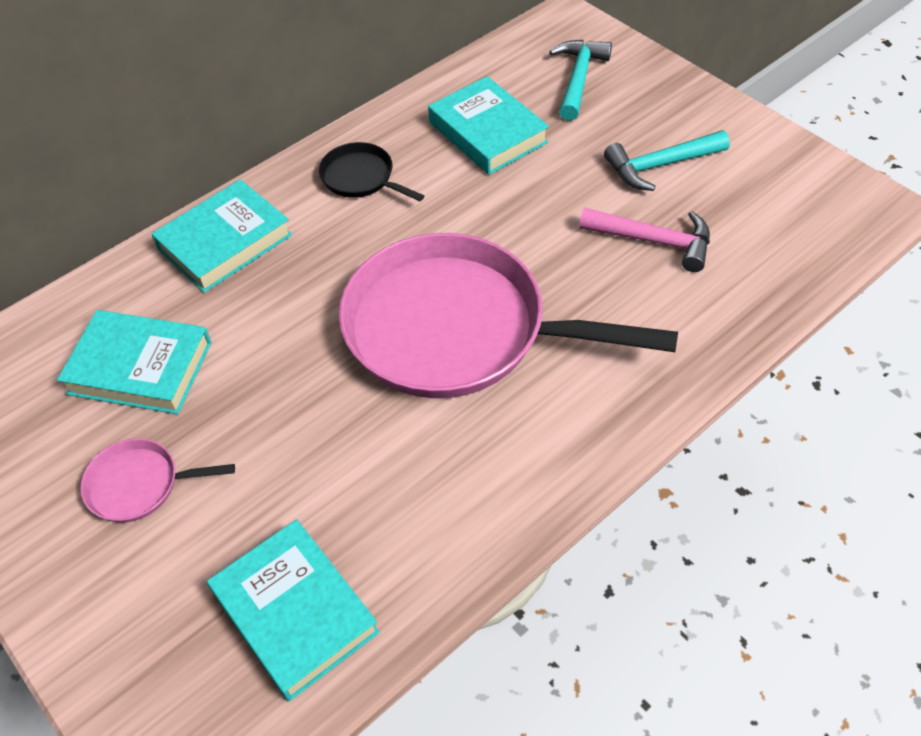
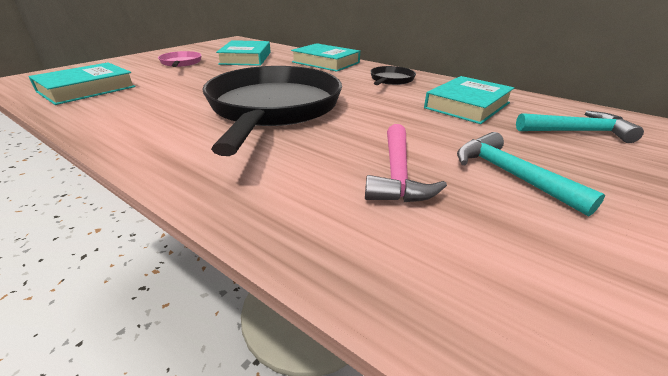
camera: 75 degrees right, 20 degrees down
pink pan [339,233,678,398] -> black pan [202,66,342,156]

